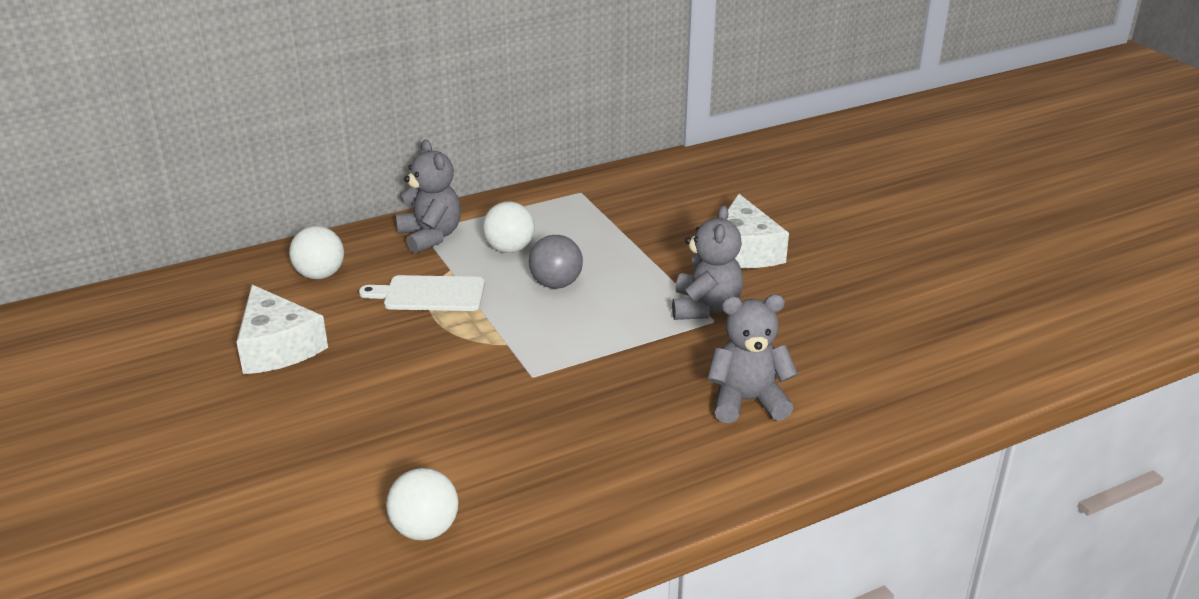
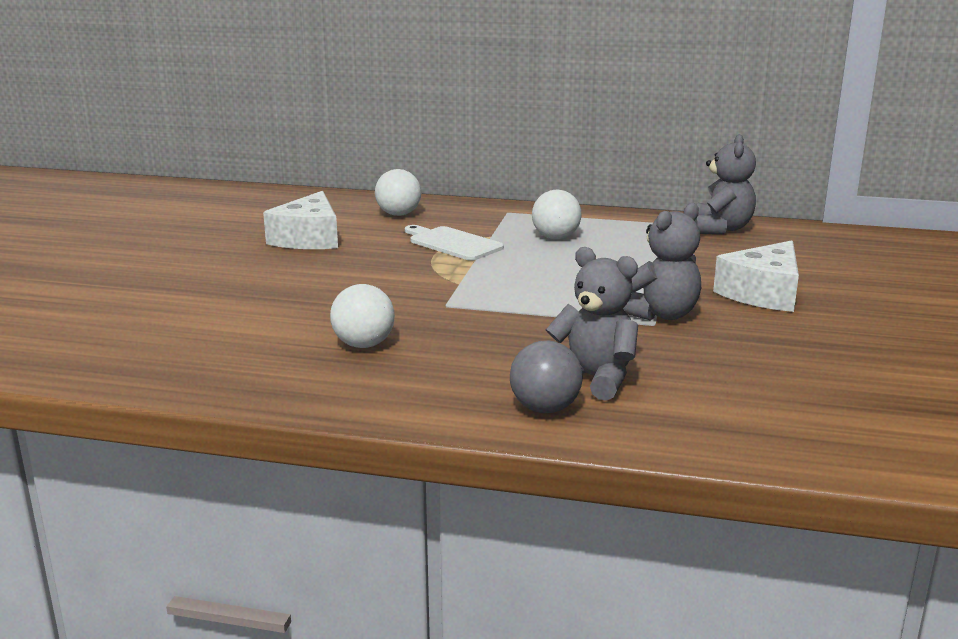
camera: 40 degrees right, 10 degrees down
white ball [386,468,458,541] -> white ball moved to [330,284,395,348]
grey teddy bear [396,140,461,254] -> grey teddy bear moved to [695,134,756,234]
grey ball [529,235,583,289] -> grey ball moved to [510,340,583,413]

